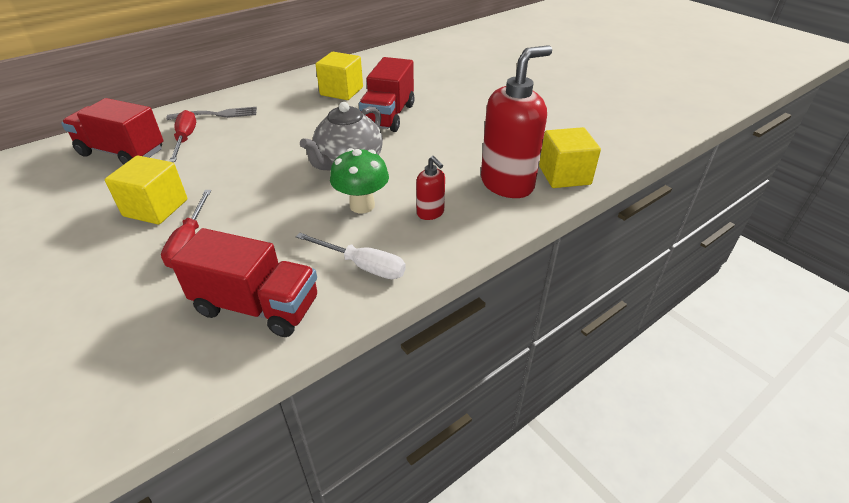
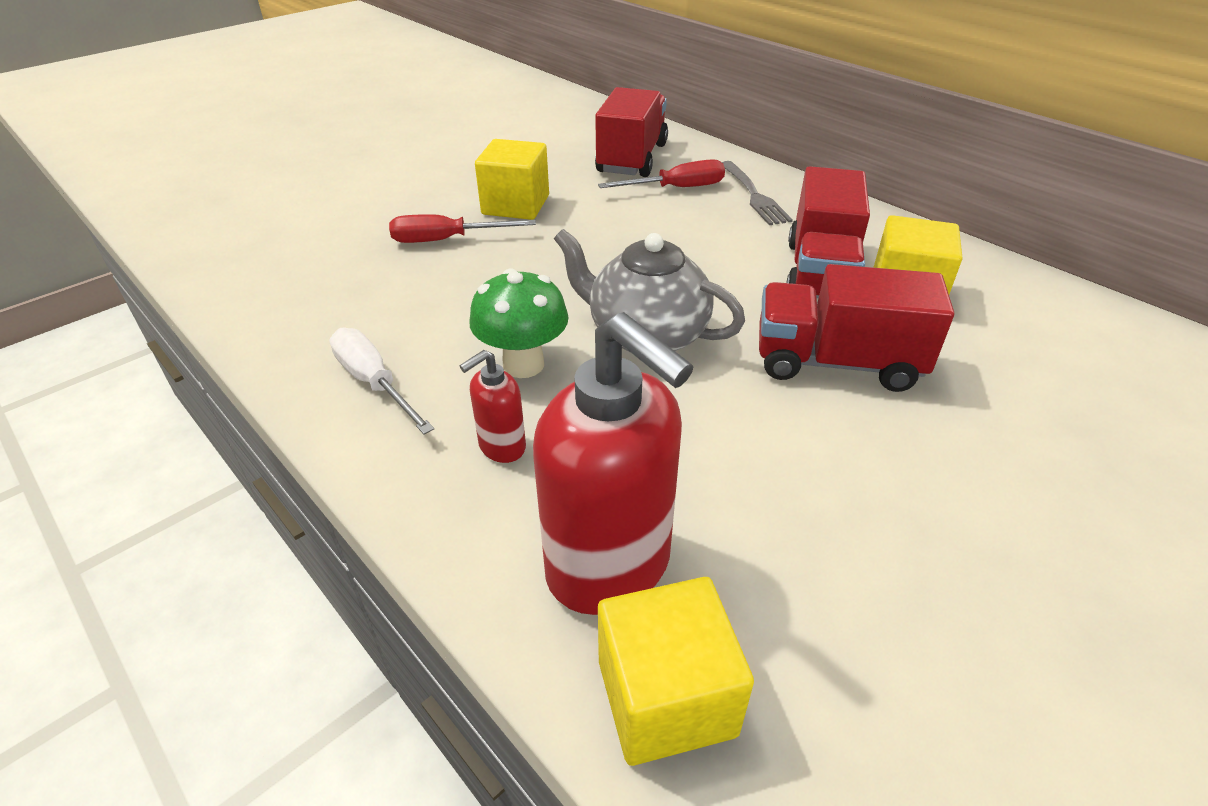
camera: 85 degrees right, 0 degrees up
red truck [170,228,317,337] -> red truck moved to [786,166,870,298]
white screwdriver [296,233,406,279] -> white screwdriver turned 120 degrees clockwise [329,328,434,434]

